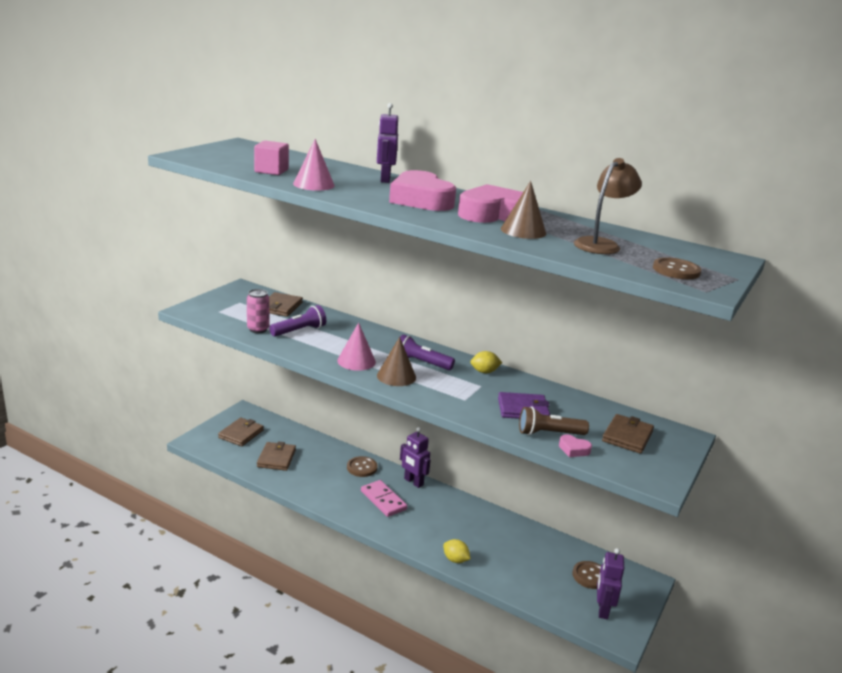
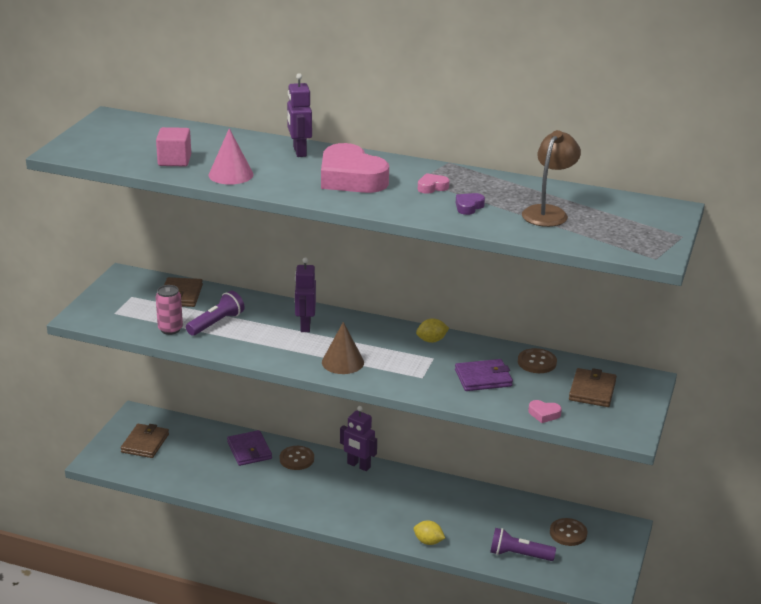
camera: 10 degrees left, 5 degrees up
brown wallet [257,441,296,471] -> none
pink cone [337,322,376,371] -> none
pink domino [361,480,407,517] -> none
purple flashlight [400,335,455,370] -> purple flashlight moved to [490,528,556,561]
pink heart [458,184,523,223] -> pink heart [418,173,449,194], size x0.41
brown cone [501,181,546,239] -> purple heart [456,193,485,215]
brown flashlight [519,407,589,435] -> none
purple robot [597,548,624,619] -> purple robot moved to [294,257,316,332]
brown button [653,257,702,279] -> brown button moved to [518,348,557,373]
none -> purple wallet [227,430,272,466]

